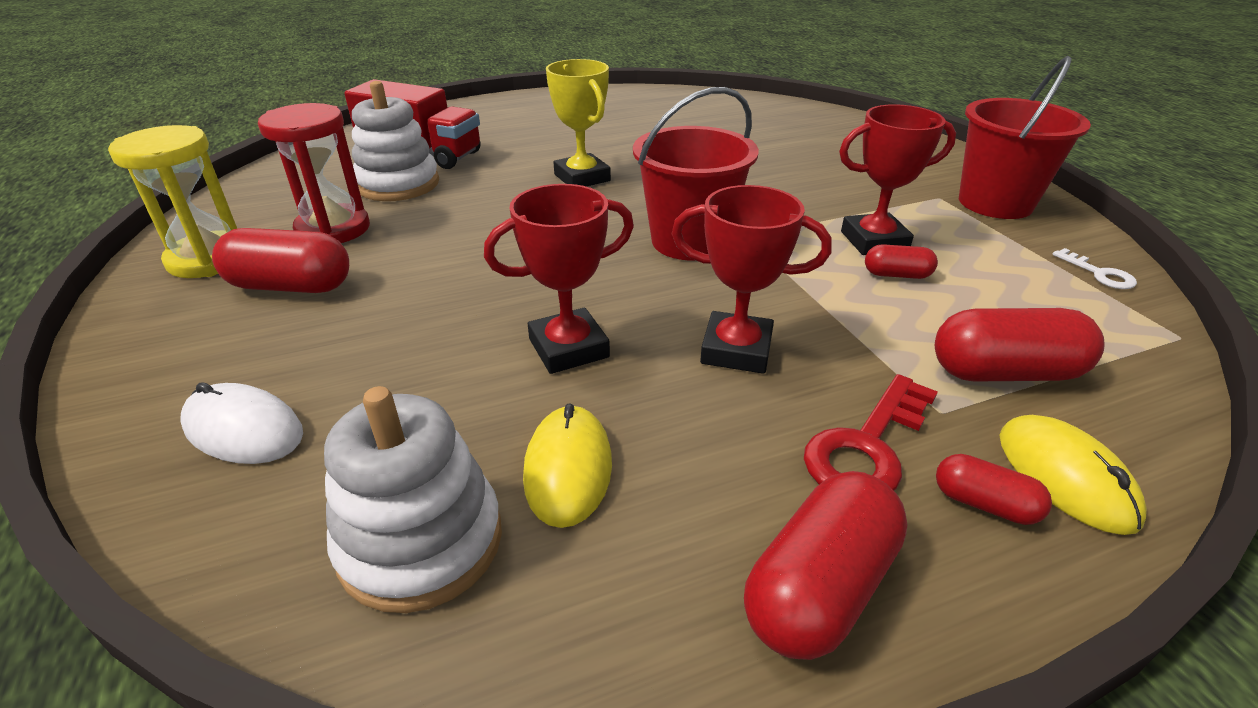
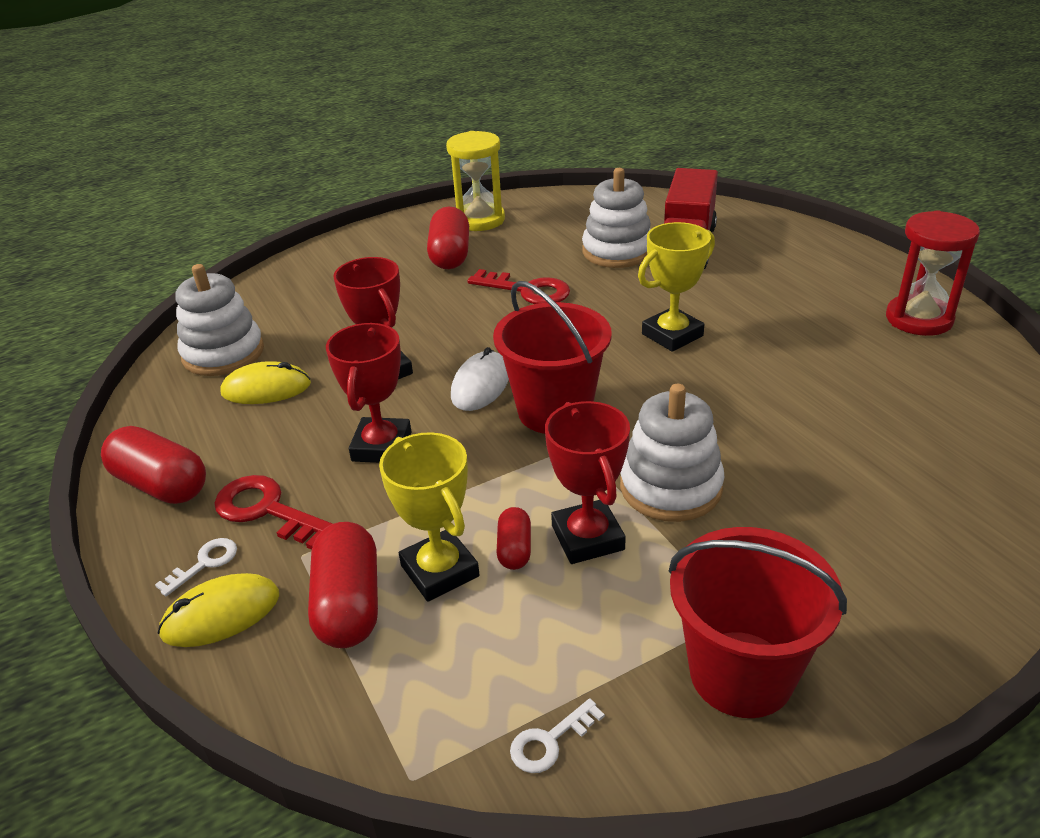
camera: 85 degrees right, 0 degrees up
white mouse [180,382,303,464] -> white mouse moved to [451,347,509,411]
red hourglass [258,103,370,243] -> red hourglass moved to [886,210,980,336]
red capsule [936,454,1052,525] -> white key [155,538,237,596]
none -> yellow trophy [379,432,479,602]
none -> red key [468,269,570,304]
none -> white stacking toy [620,384,725,522]

